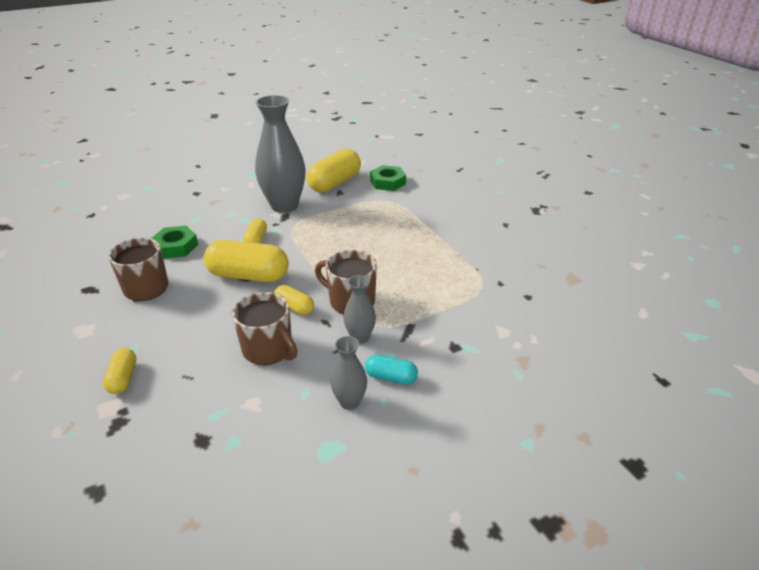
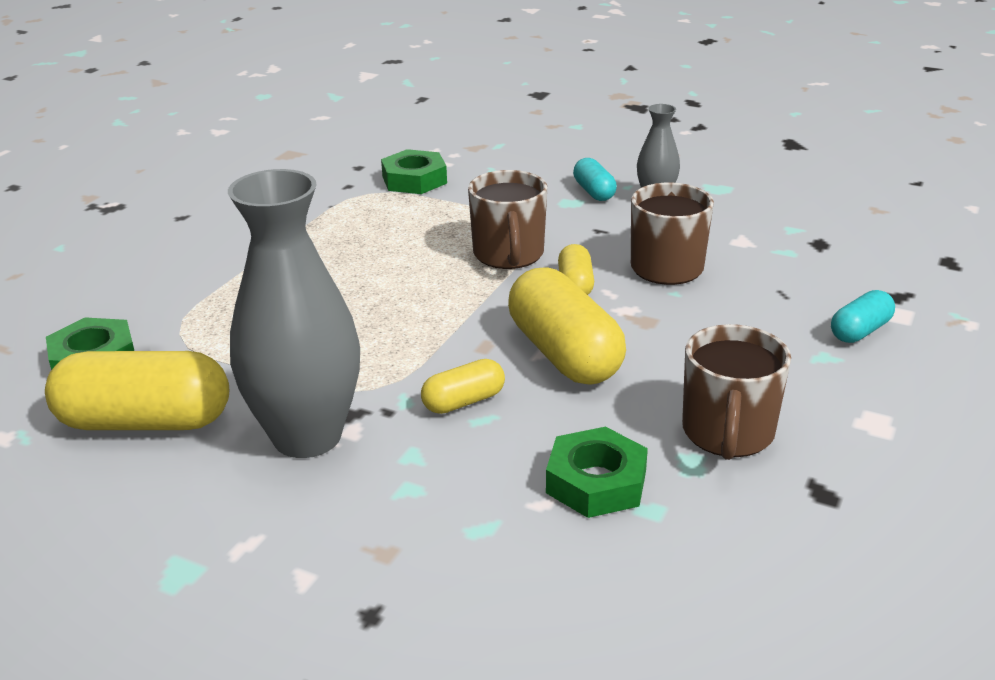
camera: 125 degrees left, 5 degrees down
yellow capsule [103,348,136,394] -> turquoise capsule [831,290,895,343]
grey vase [344,275,376,343] -> none
none -> green nut [381,149,447,194]

